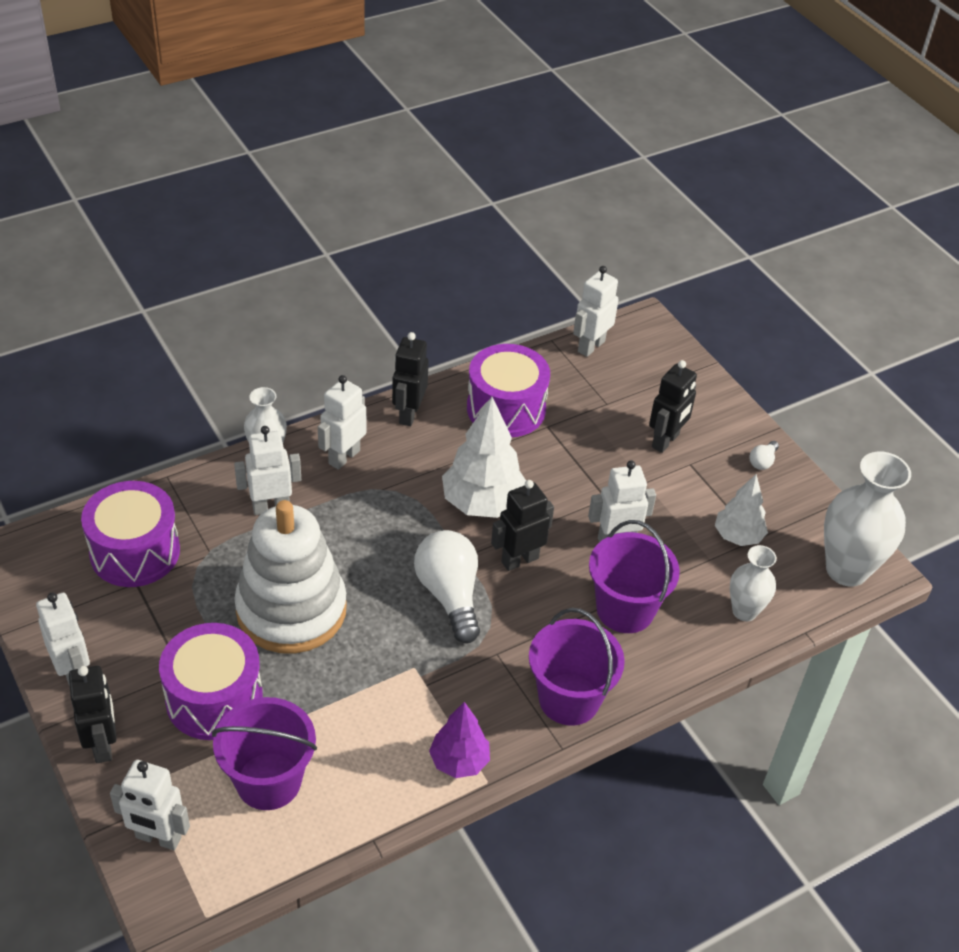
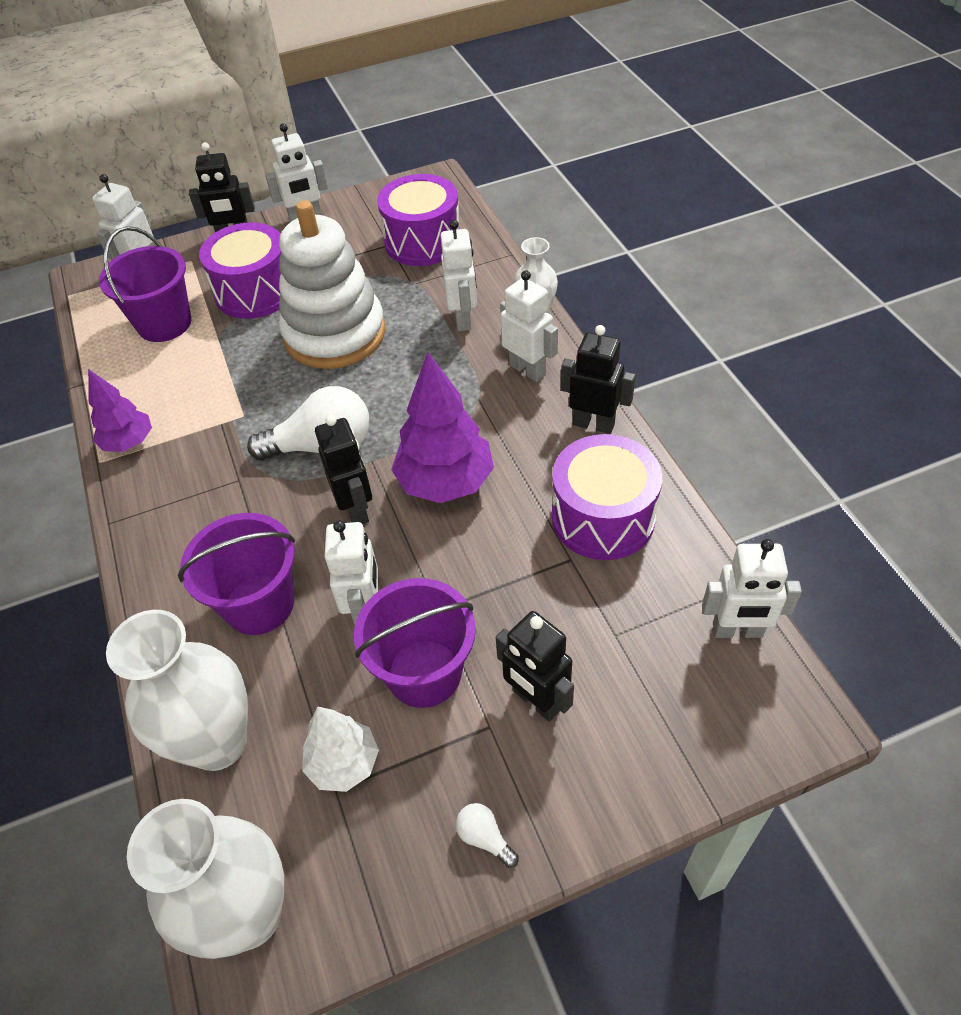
camera: 105 degrees right, 5 degrees up
white tree [442,397,526,518] -> purple tree [391,352,494,503]
purple bucket [529,608,625,726] -> purple bucket moved to [354,578,476,708]
white robot [573,266,619,357] -> white robot turned 135 degrees clockwise [702,539,802,638]
white vase [730,545,776,621] -> white vase [106,610,248,771], size x1.75

